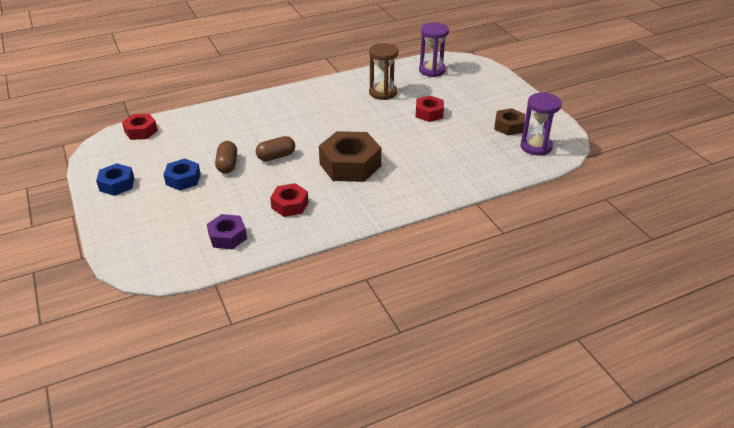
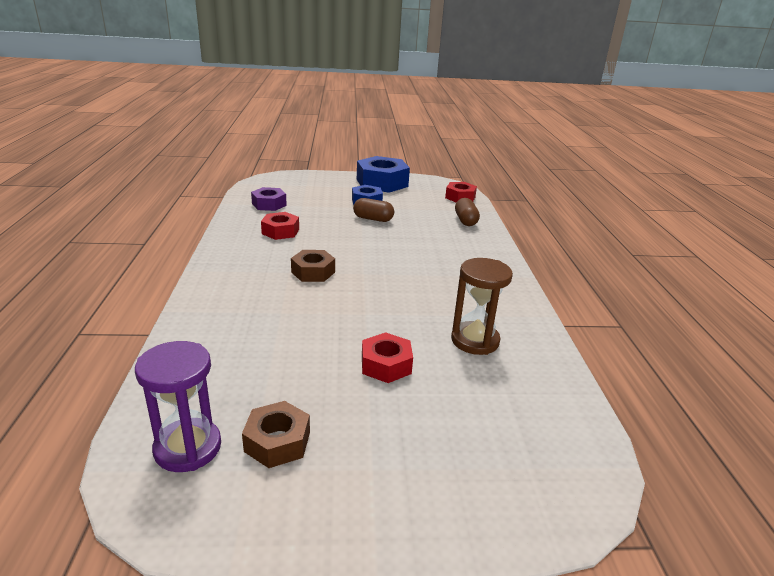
camera: 110 degrees right, 10 degrees down
blue nut [96,163,134,196] -> blue nut [357,156,410,193], size x1.76
brown capsule [256,136,295,161] -> brown capsule moved to [455,198,480,226]
brown nut [319,131,381,182] -> brown nut [291,250,335,282], size x0.57
purple hourglass [419,23,449,77] -> none

